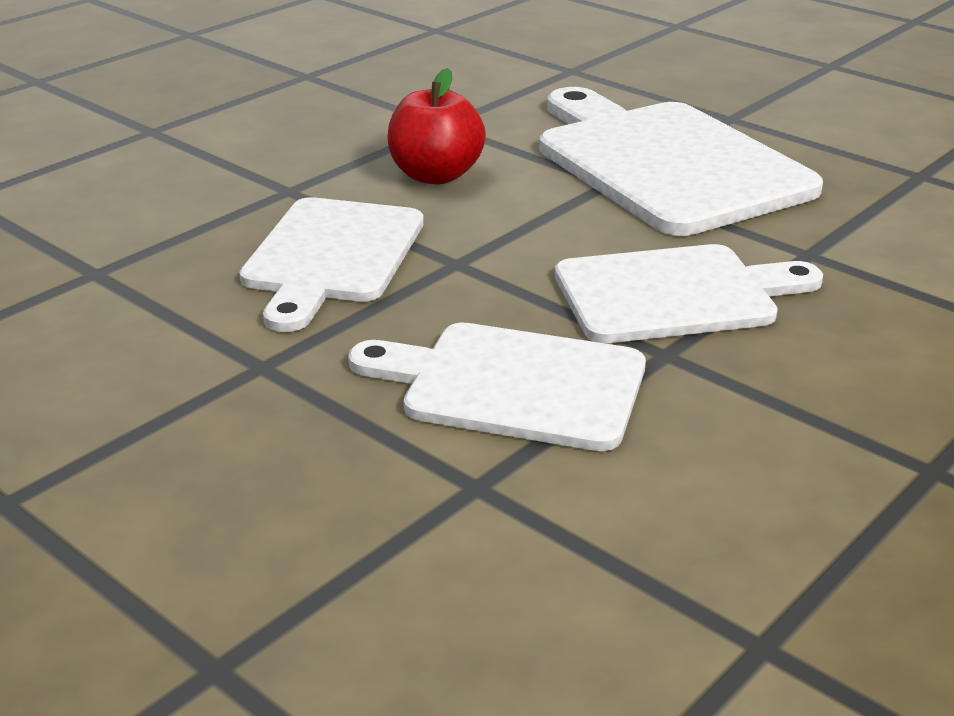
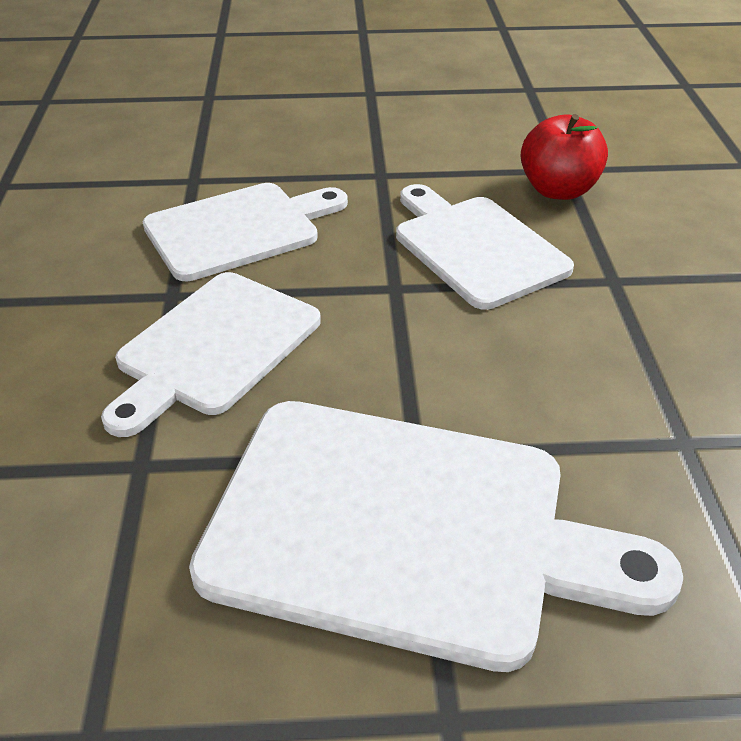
camera: 135 degrees right, 10 degrees up
red apple [388,68,486,184] -> red apple moved to [521,114,608,200]

